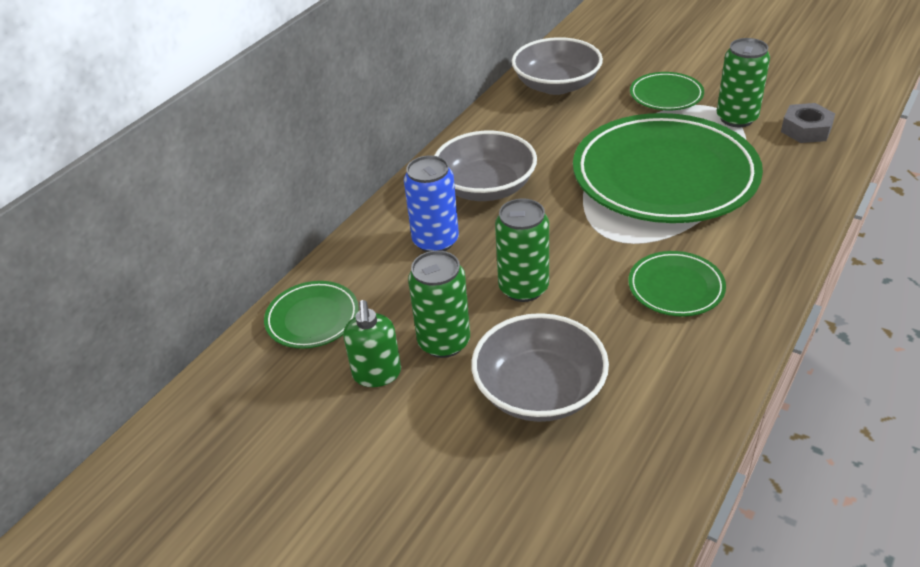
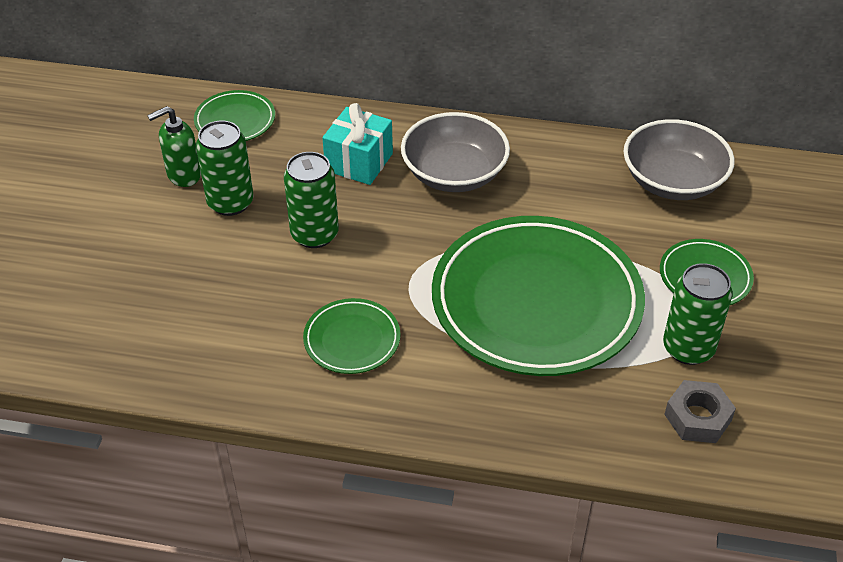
camera: 65 degrees right, 5 degrees up
blue can [404,155,459,252] -> turquoise gift [322,103,393,185]
grey bowl [471,313,609,422] -> none

